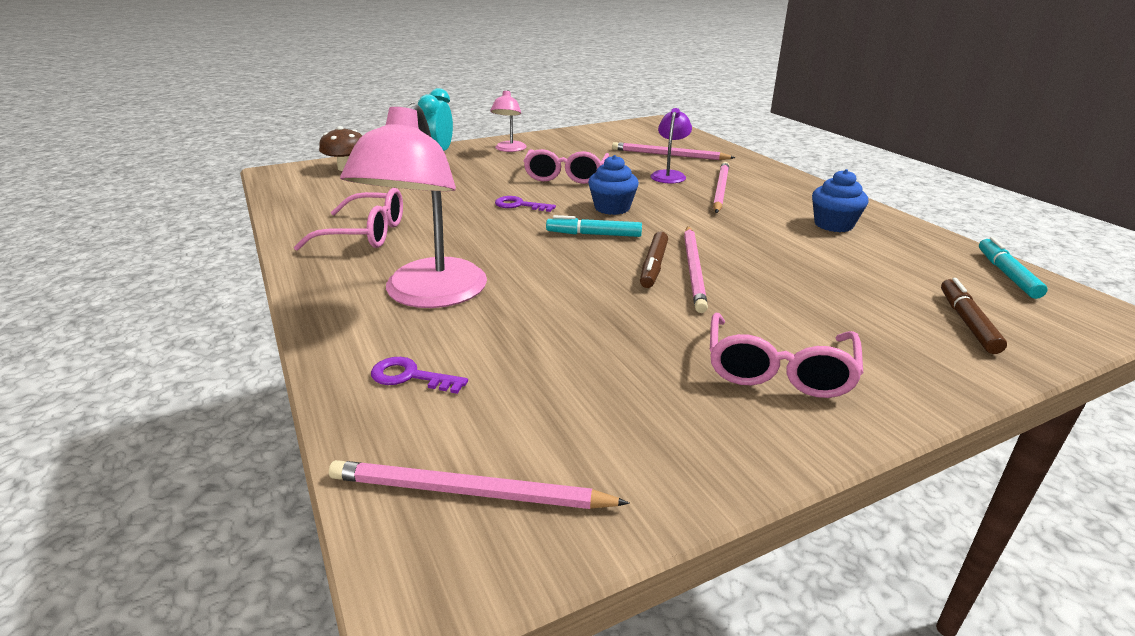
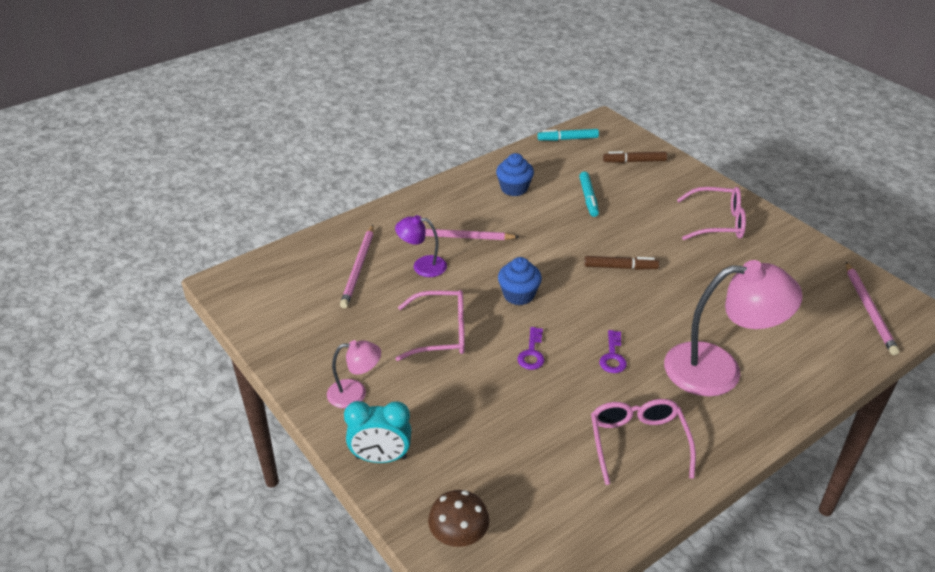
camera: 100 degrees left, 10 degrees up
purple key [371,357,468,394] -> purple key moved to [599,330,627,373]
turquoise marker [546,215,642,237] -> turquoise marker moved to [579,172,599,217]
pink pencil [684,226,708,313] -> none

